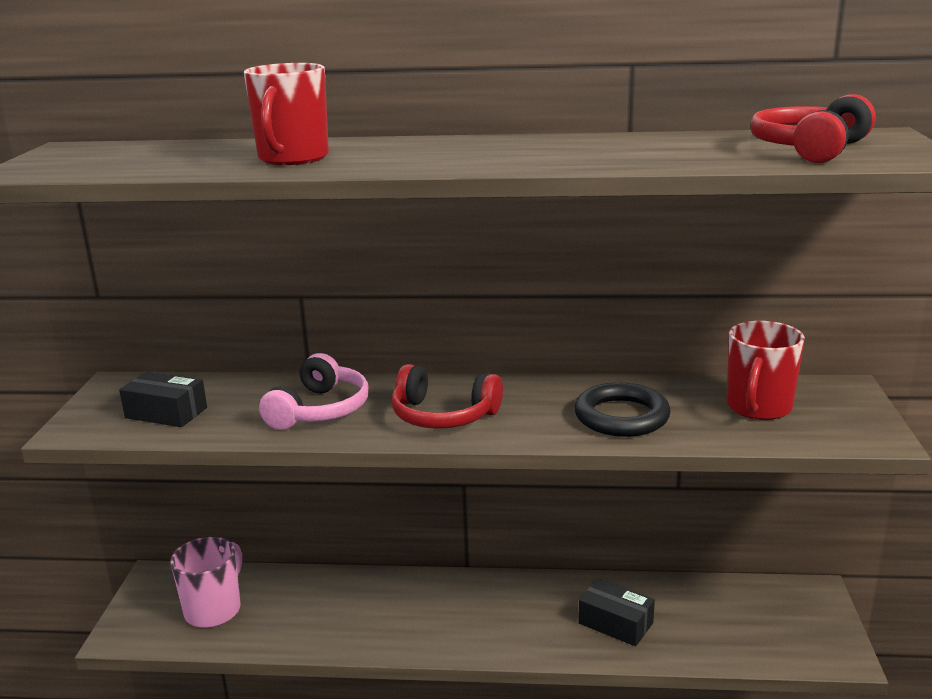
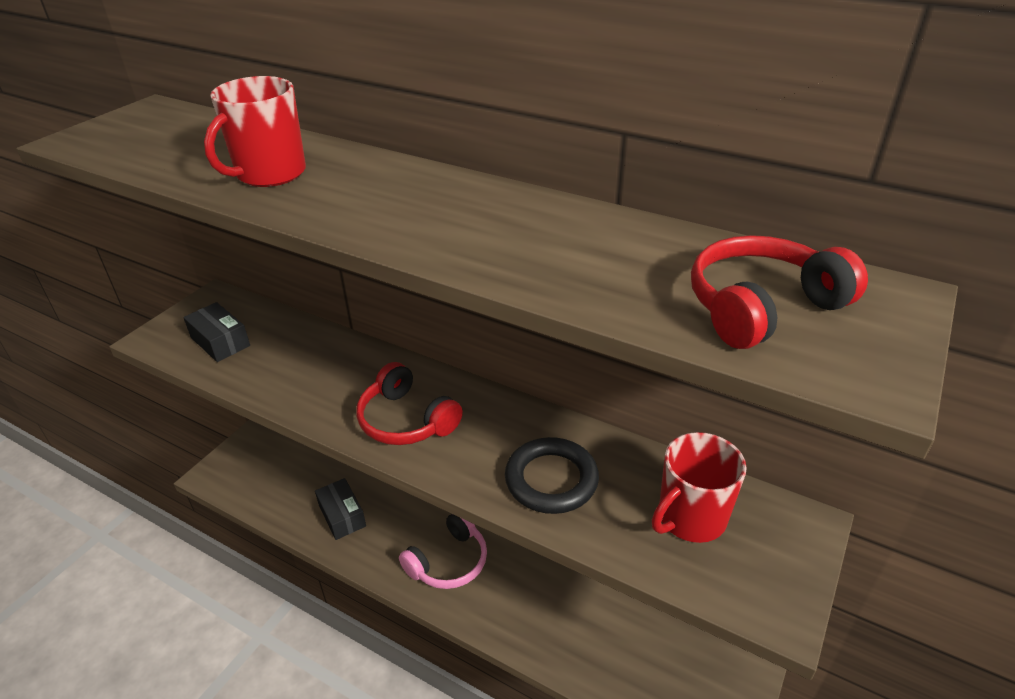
camera: 25 degrees right, 15 degrees up
pink mug [170,537,242,628] -> none
pink headphones [259,353,369,430] -> pink headphones moved to [399,514,487,589]
black box [578,578,655,646] -> black box moved to [315,478,366,540]

